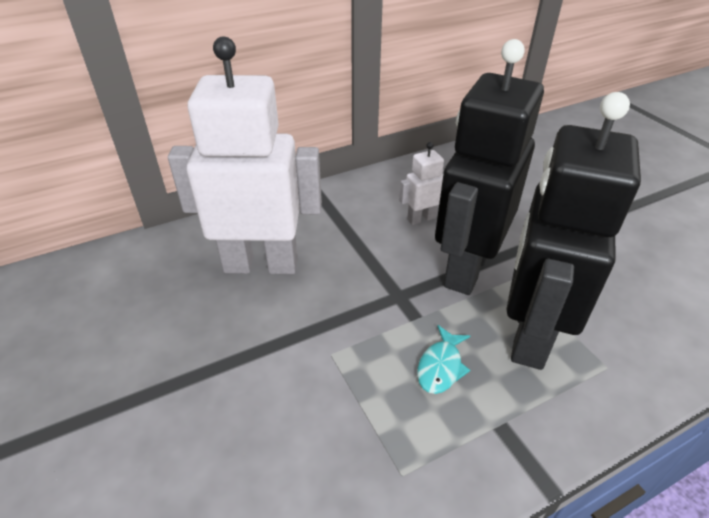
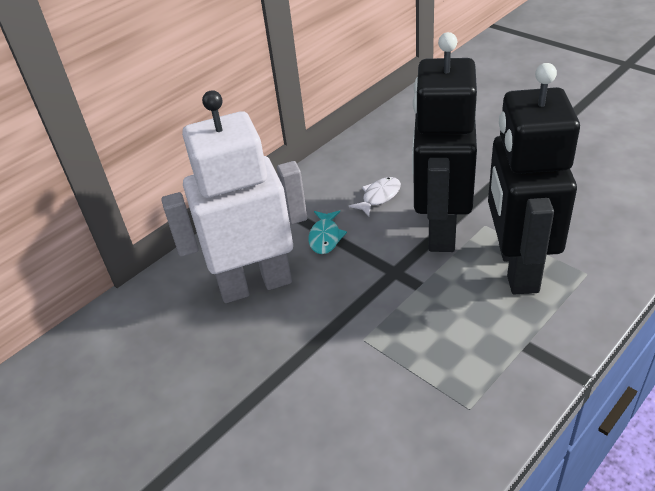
camera: 15 degrees left, 0 degrees up
white robot [399,142,444,225] -> white fish [349,177,401,216]
turquoise fish [417,325,471,394] -> turquoise fish moved to [309,210,347,254]

